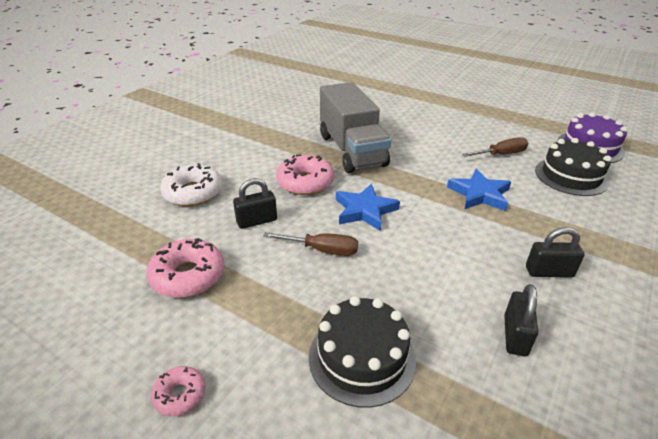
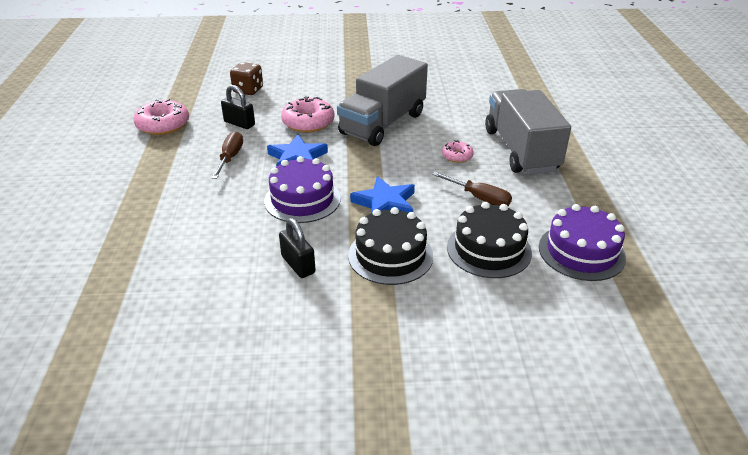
camera: 55 degrees right, 0 degrees up
pink donut [151,366,206,417] -> pink donut moved to [442,140,474,163]
white donut [160,163,222,206] -> brown dice [230,62,263,95]
brown screwdriver [263,232,358,256] -> brown screwdriver turned 150 degrees counterclockwise [212,131,243,179]
black cake [309,296,416,408] -> black cake moved to [348,207,433,285]
black padlock [504,284,538,357] -> none
none -> purple cake [264,156,341,223]
none -> grey truck [485,89,571,174]

